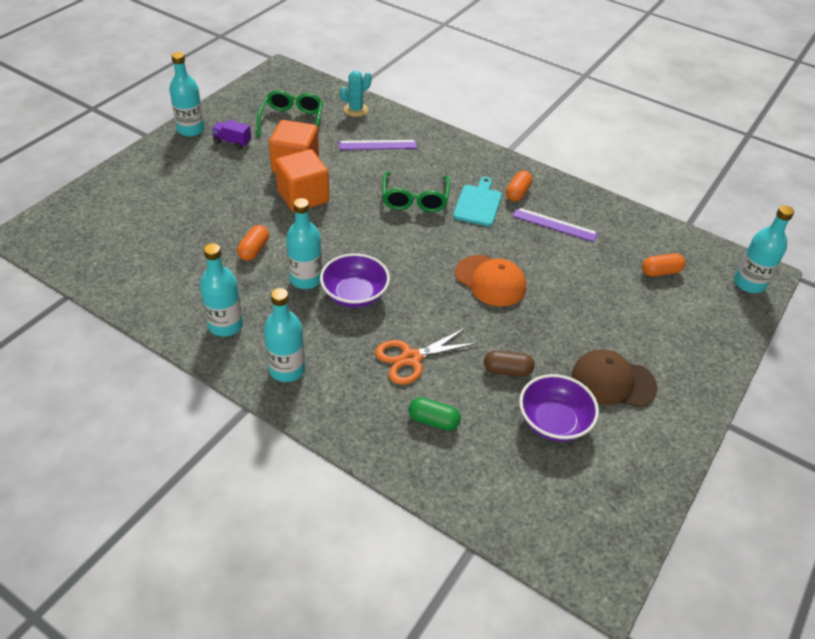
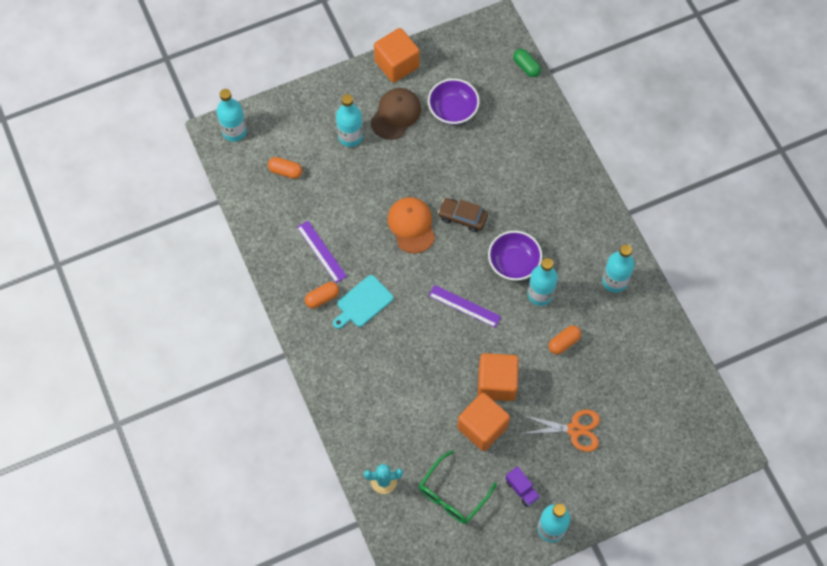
camera: 145 degrees left, 20 degrees up
turquoise bottle [264,288,305,382] -> turquoise bottle moved to [336,94,363,147]
purple ruler [339,140,417,150] -> purple ruler moved to [429,285,501,328]
orange scissors [375,327,478,385] -> orange scissors moved to [521,409,600,452]
green glasses [382,172,450,212] -> none
green capsule [409,397,461,431] -> green capsule moved to [513,49,541,77]
brown capsule [484,351,535,377] -> none
brown cap [572,349,658,408] -> brown cap turned 105 degrees counterclockwise [371,88,421,140]
none -> orange cube [374,28,420,83]
none -> brown car [438,198,488,232]

